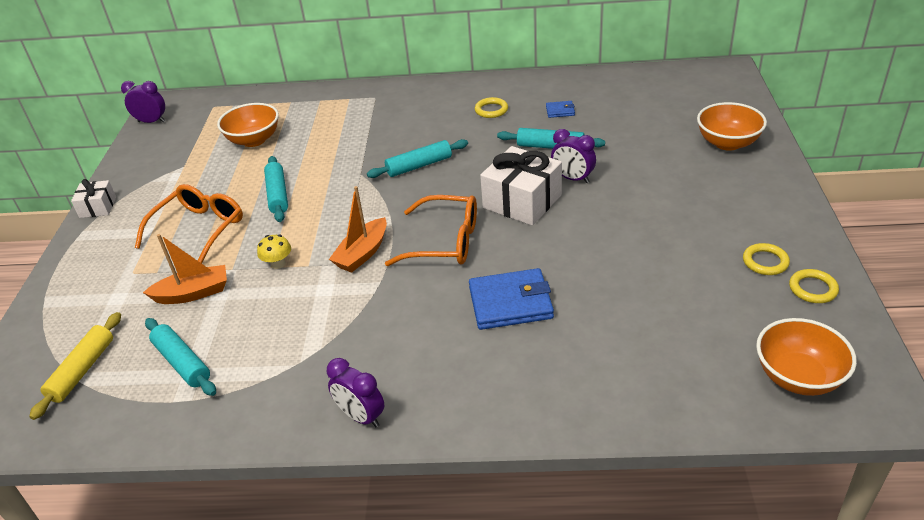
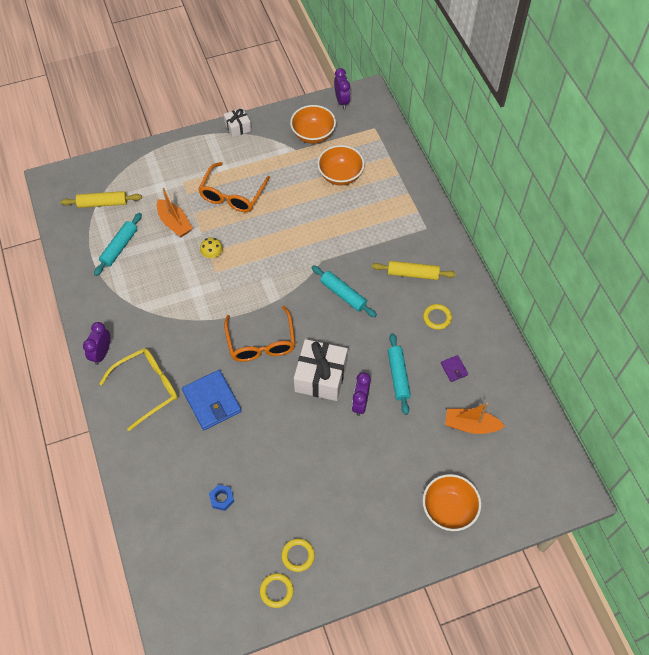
camera: 65 degrees right, 20 degrees up
orange glasses [135,184,243,263] -> orange glasses turned 105 degrees clockwise [198,162,270,212]
turquoise rolling pin [264,156,288,222] -> none
orange boat [329,186,387,273] -> orange boat moved to [445,402,505,434]
blue wallet [546,101,575,118] -> purple wallet [441,355,468,382]
orange bowl [756,318,857,396] -> orange bowl moved to [290,105,336,144]
none -> yellow glasses [99,348,178,431]
none -> blue nut [209,485,234,511]
none -> yellow rolling pin [372,261,456,280]

